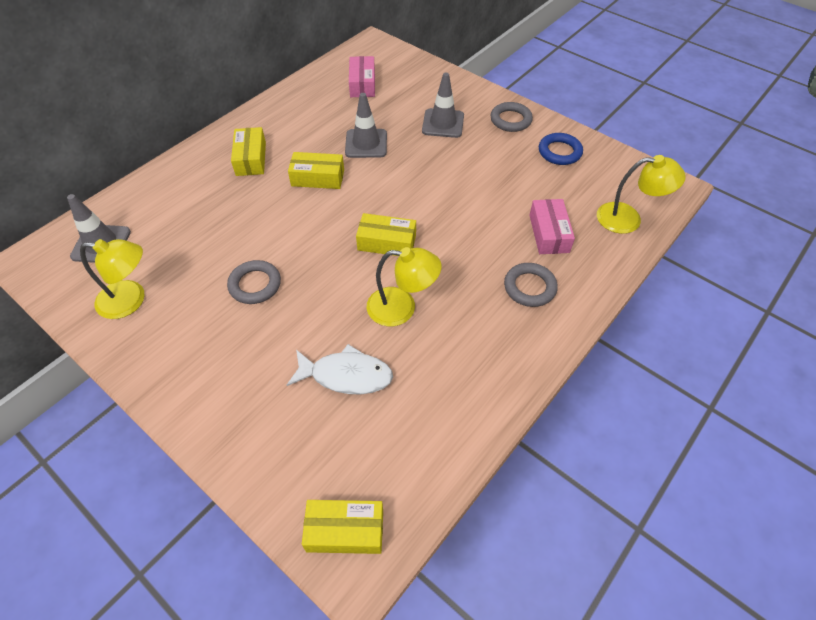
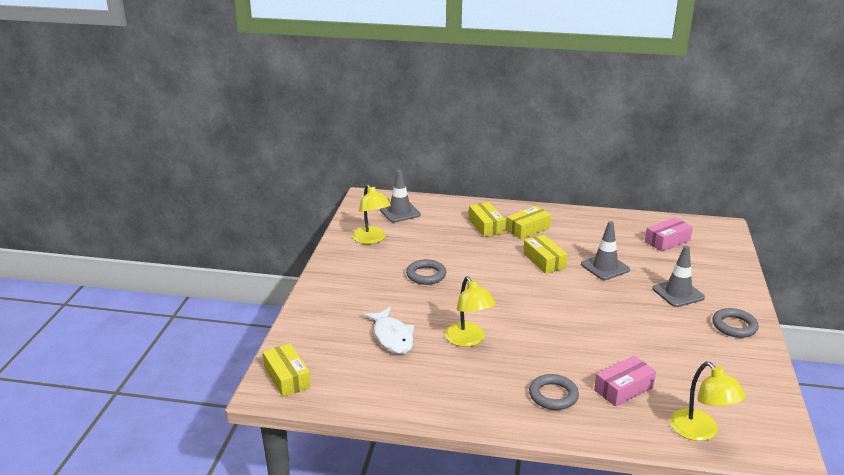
camera: 60 degrees right, 25 degrees down
yellow box [356,213,416,256] -> yellow box moved to [469,202,505,237]
blue ring [539,133,583,165] -> none

